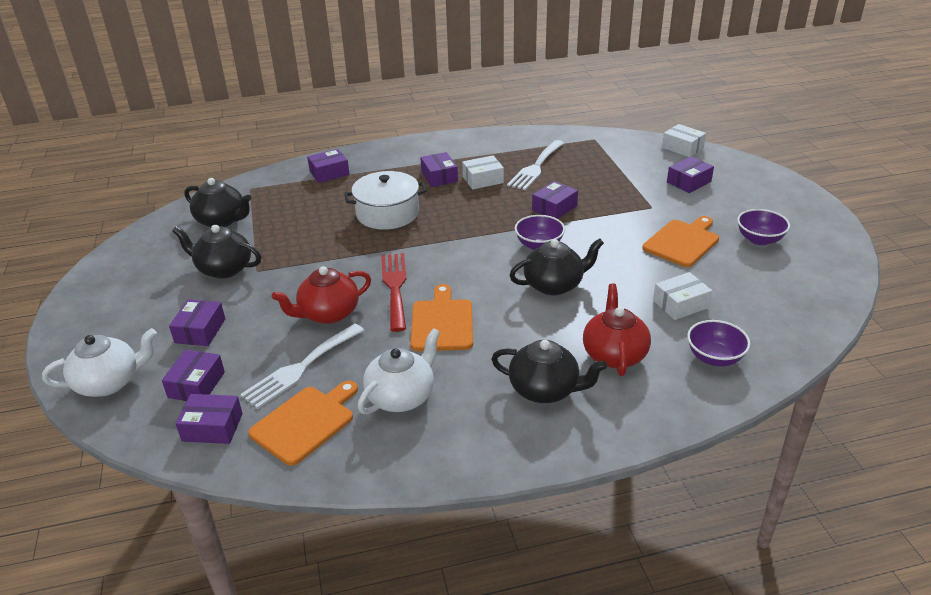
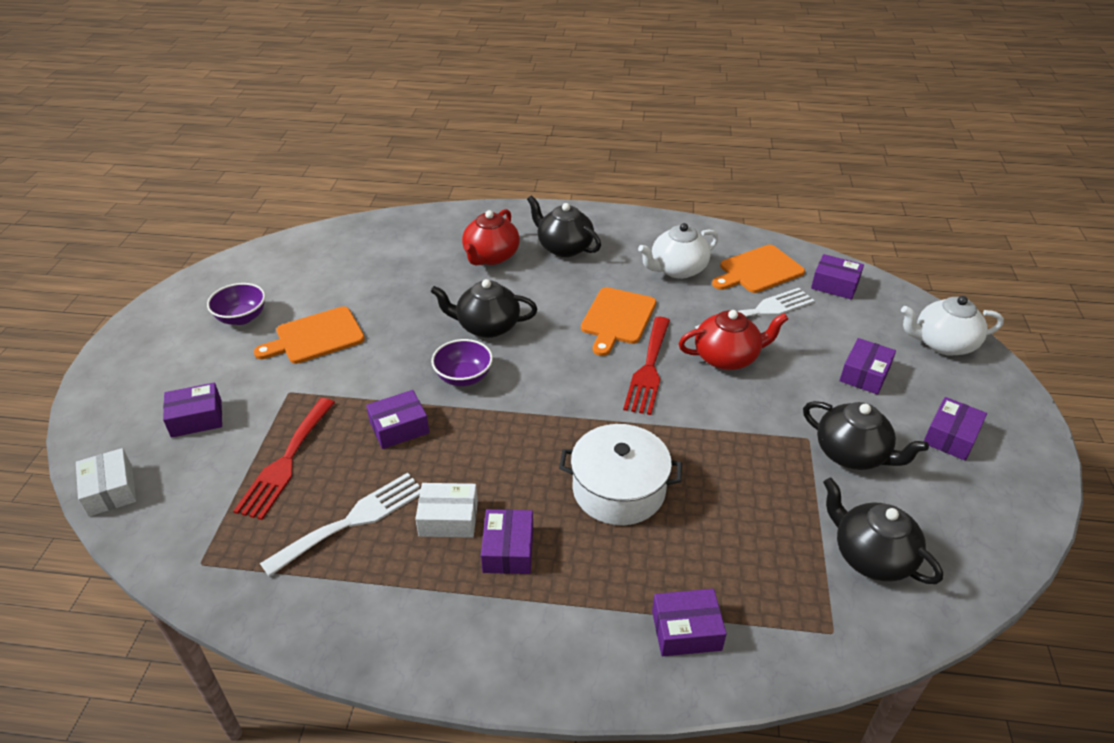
camera: 160 degrees left, 5 degrees up
purple box [162,350,225,401] -> purple box moved to [923,397,987,461]
white box [653,272,712,320] -> none
purple bowl [687,320,750,366] -> none
none -> red fork [233,398,335,520]

